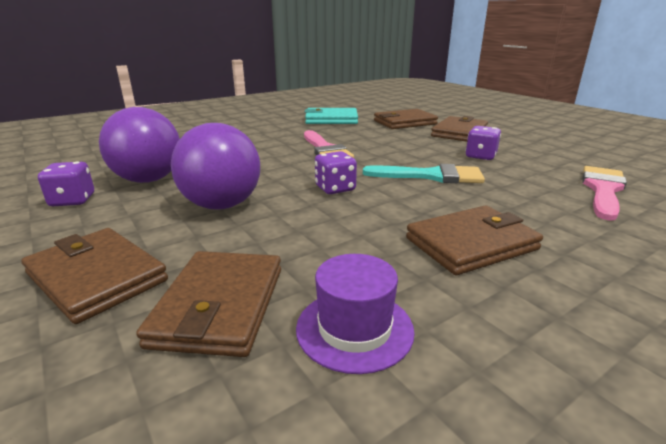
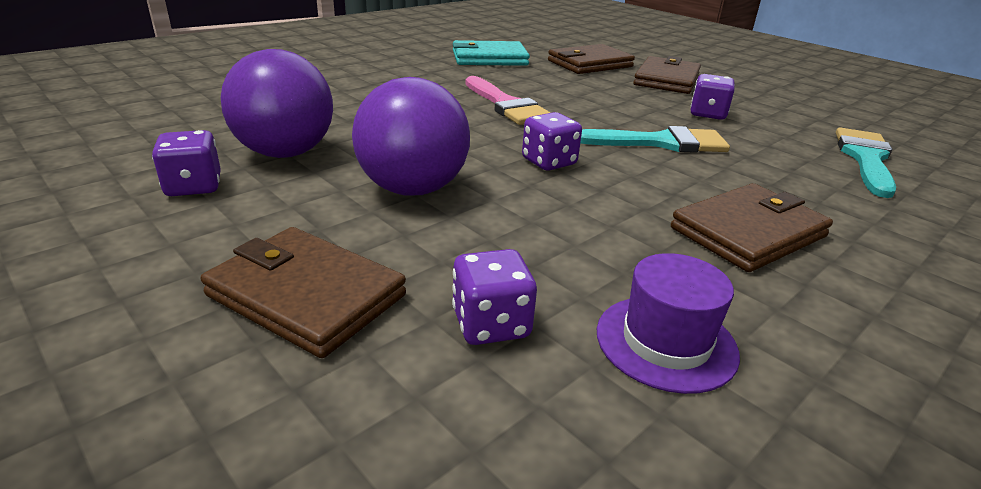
camera: 10 degrees left, 5 degrees up
brown wallet [136,251,281,357] -> purple dice [452,249,537,345]
pink brush [582,166,627,221] -> turquoise brush [836,127,896,198]

